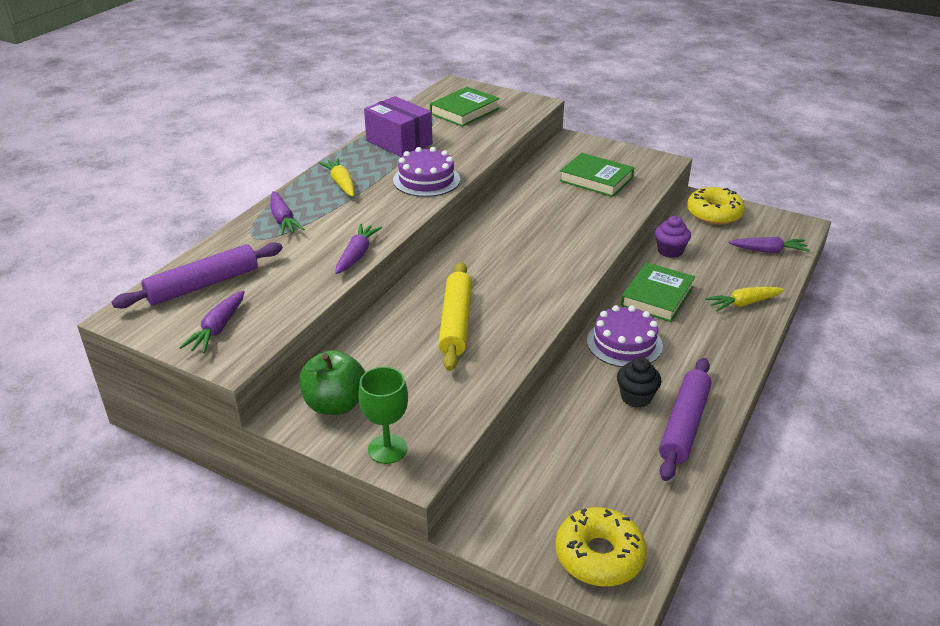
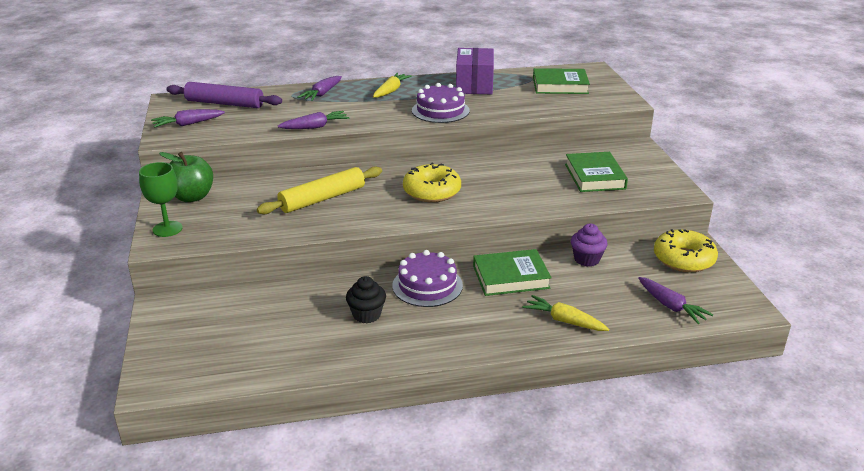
camera: 50 degrees right, 5 degrees down
yellow donut [555,507,647,586] -> yellow donut moved to [403,163,461,202]
purple rolling pin [659,358,712,481] -> none

